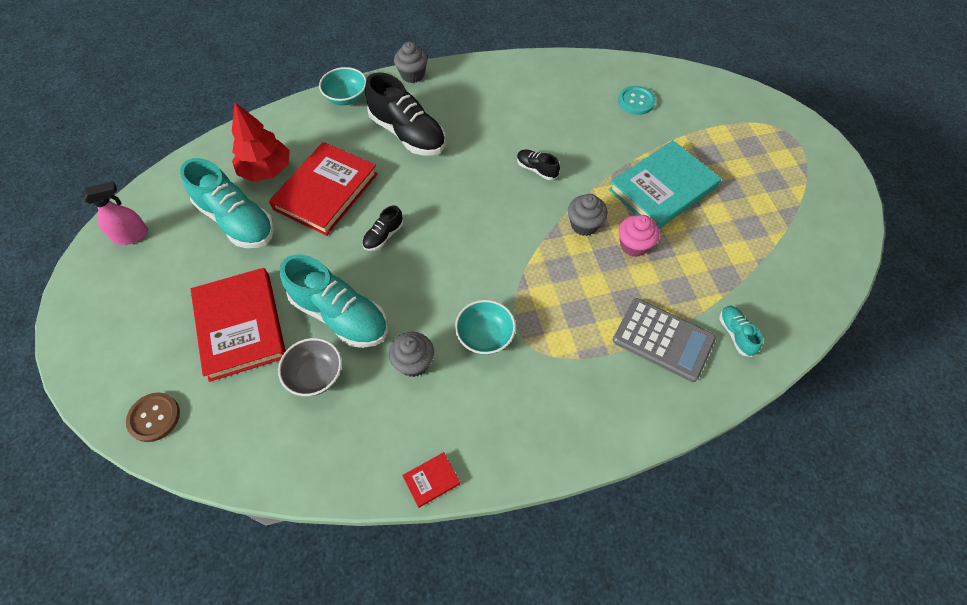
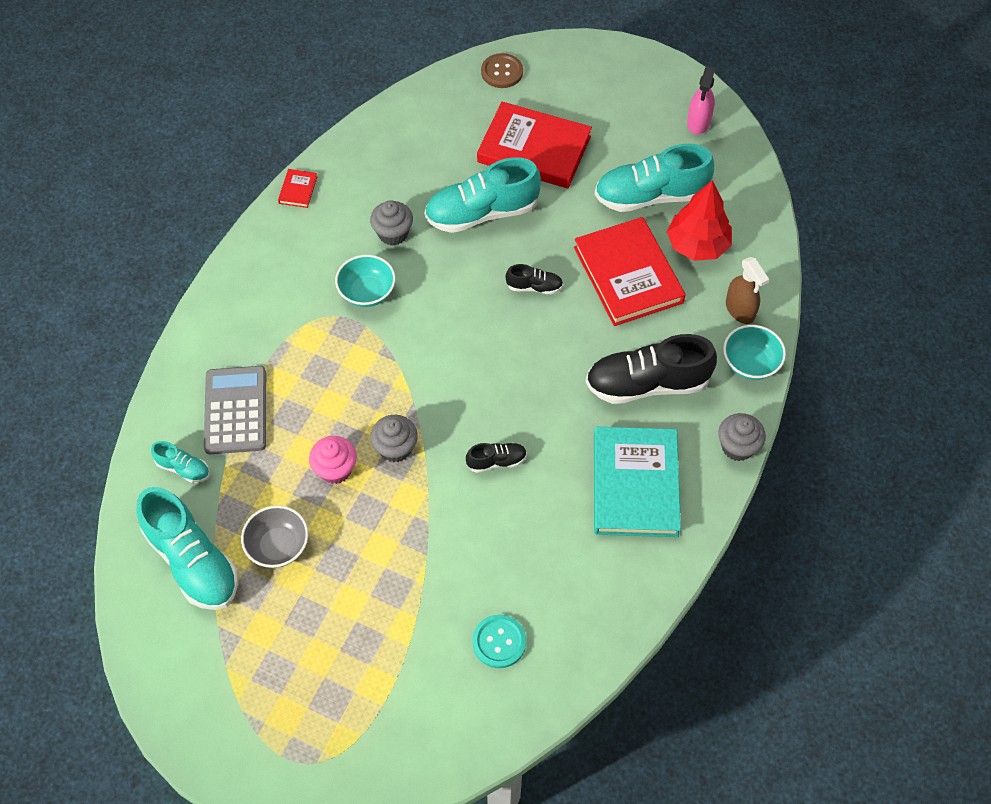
camera: 130 degrees right, 0 degrees up
grey bowl [278,338,342,396] -> grey bowl moved to [241,505,308,568]
black shoe [362,206,404,251] -> black shoe turned 105 degrees clockwise [505,264,563,294]
turquoise book [609,140,721,229] -> turquoise book moved to [594,427,681,537]
grey calculator [613,298,716,382] -> grey calculator turned 105 degrees clockwise [204,366,266,454]
none -> turquoise shoe [137,487,238,610]
none -> brown spray bottle [726,257,769,324]

